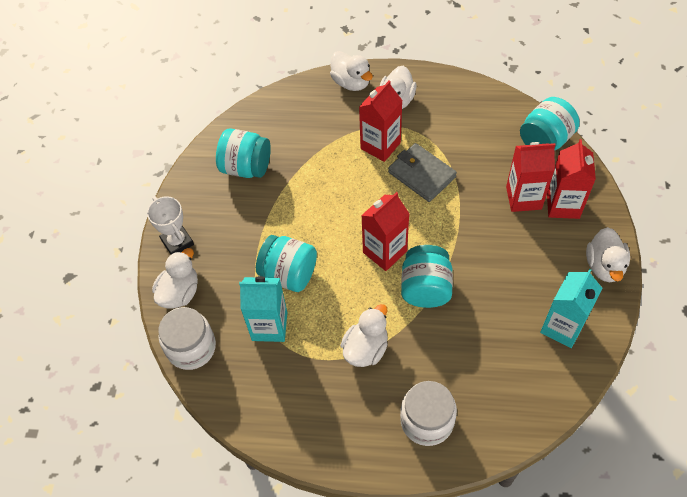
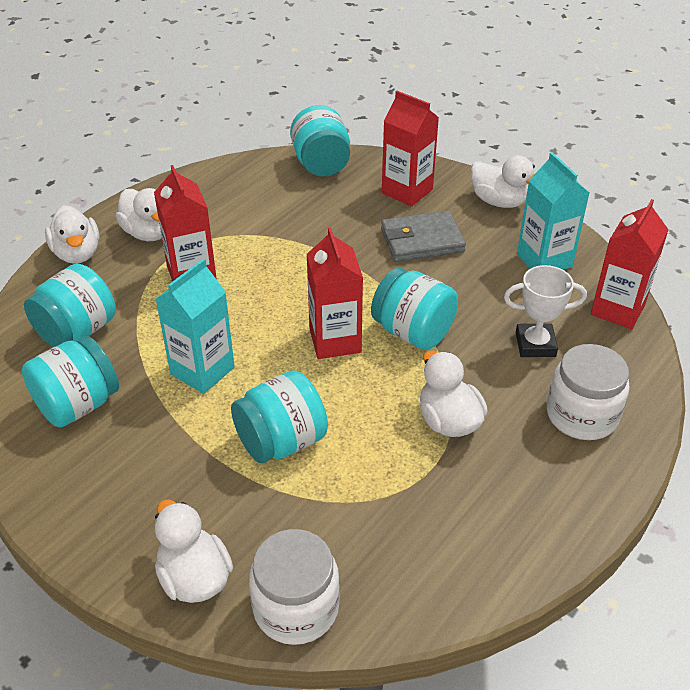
camera: 60 degrees left, 15 degrees down
white trophy [147,196,194,254] -> white trophy moved to [504,265,587,357]
turquoise carton [239,276,287,342] -> turquoise carton moved to [156,258,235,394]
white duck [330,51,373,91] -> white duck turned 75 degrees clockwise [45,205,99,264]
grey wallet [388,143,457,202] -> grey wallet moved to [381,211,466,262]
red carton [506,142,555,212] -> red carton moved to [591,199,669,329]
none -> turquoise jar [24,264,116,347]

